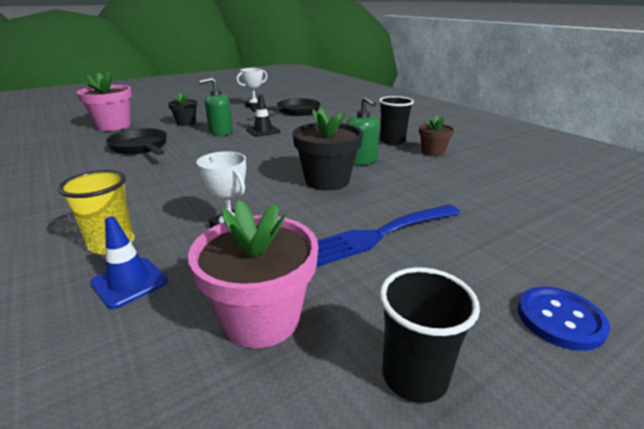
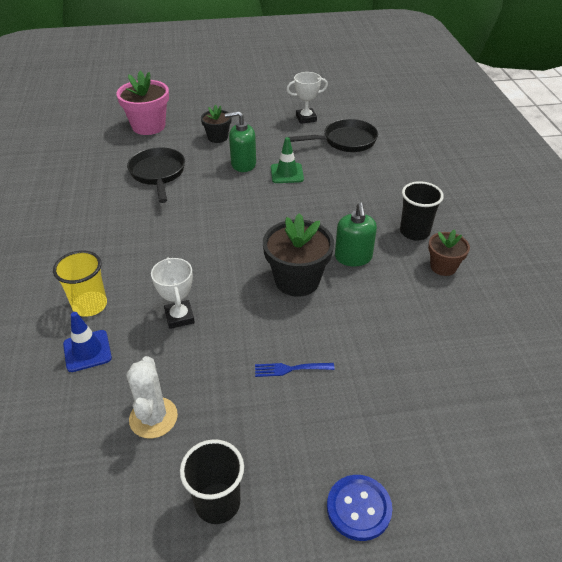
camera: 25 degrees right, 15 degrees up
pink flower pot [188,200,318,348] -> white cactus [126,356,178,439]
black traffic cone [246,94,280,137] -> green traffic cone [271,137,304,183]
blue fork [316,204,460,267] -> blue fork [255,363,335,377], size x0.47

